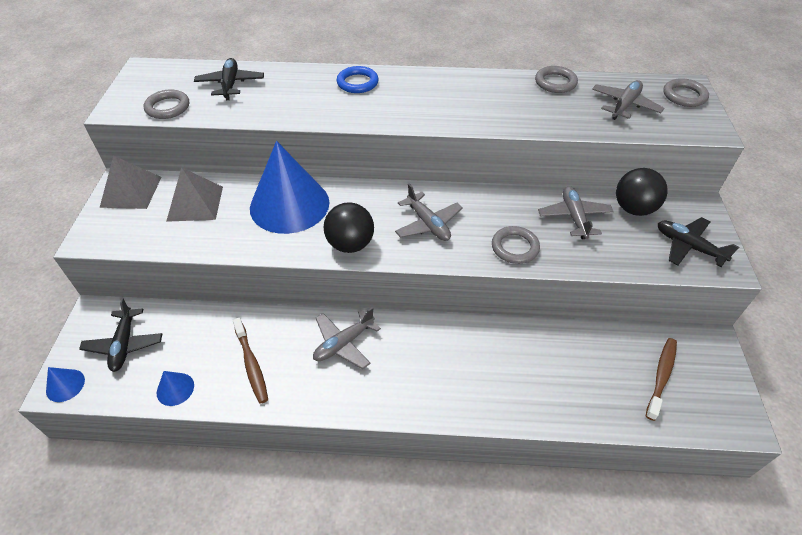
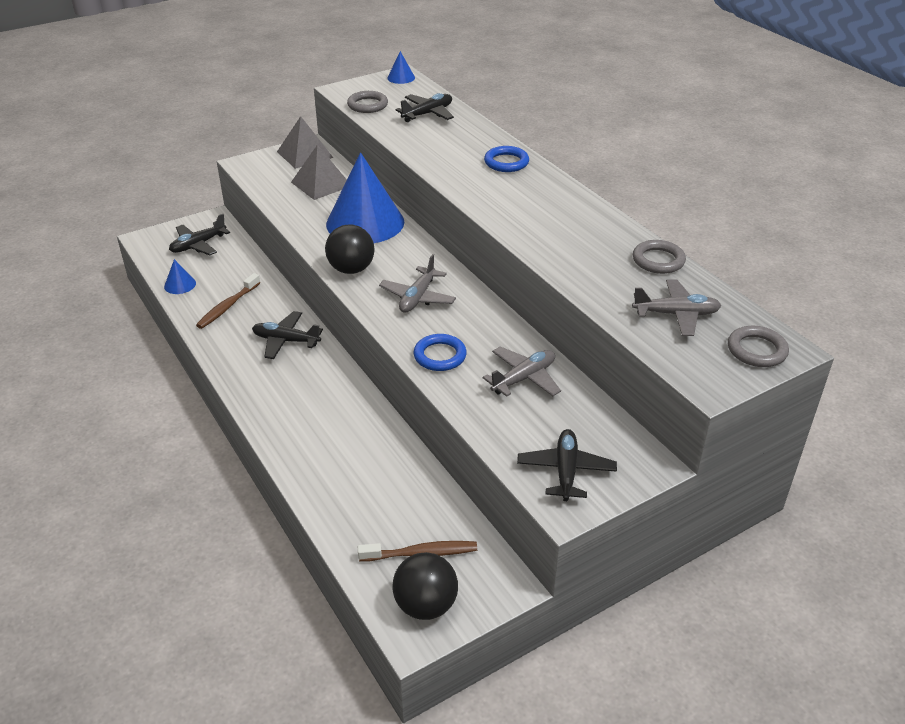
camera: 55 degrees right, 10 degrees down
blue cone [46,367,85,402] -> blue cone moved to [387,51,415,84]
grey plane [313,307,381,369] -> black plane [252,311,323,359]
grey ring [492,226,540,264] -> blue ring [413,334,467,371]
black ball [616,168,668,216] -> black ball moved to [392,552,458,620]

